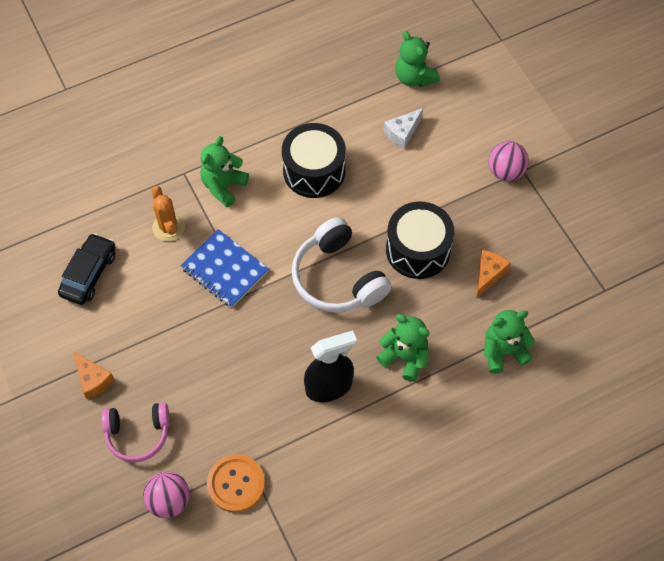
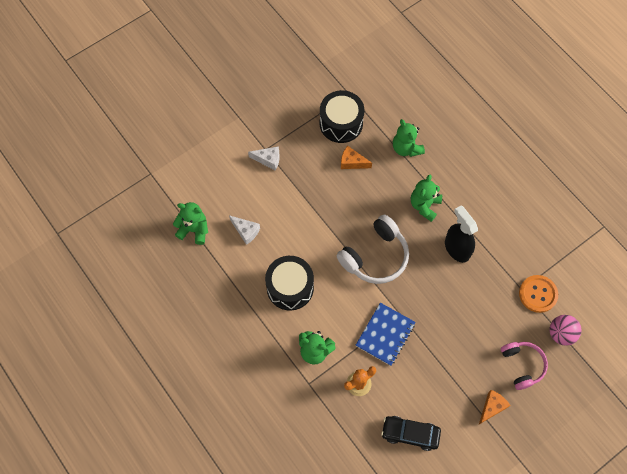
camera: 100 degrees left, 5 degrees up
black drum [386,202,454,279] -> black drum moved to [320,90,364,143]
green teddy bear [395,31,440,87] -> green teddy bear turned 120 degrees counterclockwise [173,202,208,245]
pink ball [489,141,529,181] -> white cheese [248,146,280,171]

